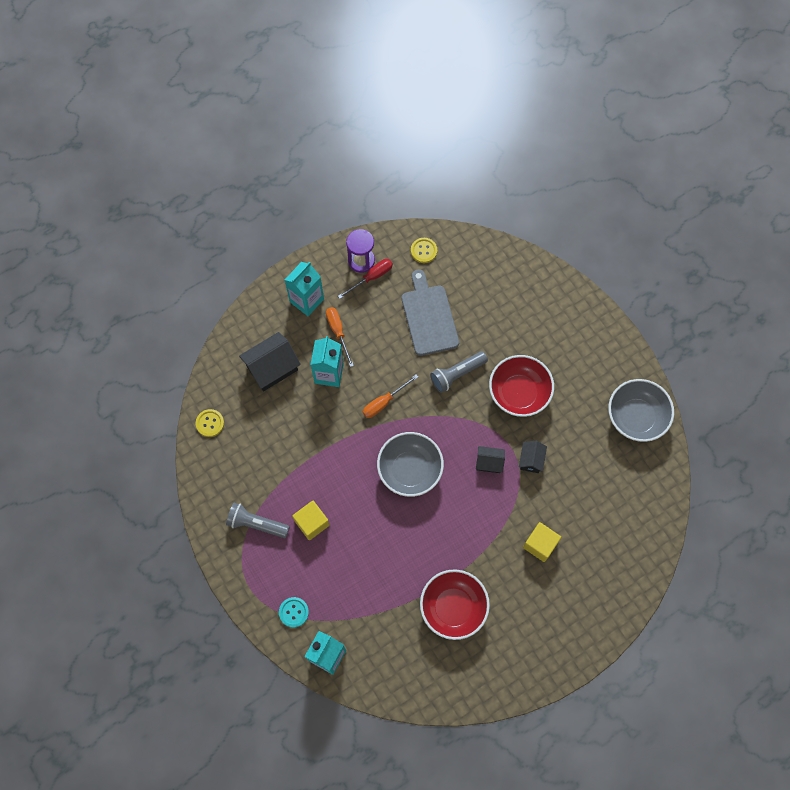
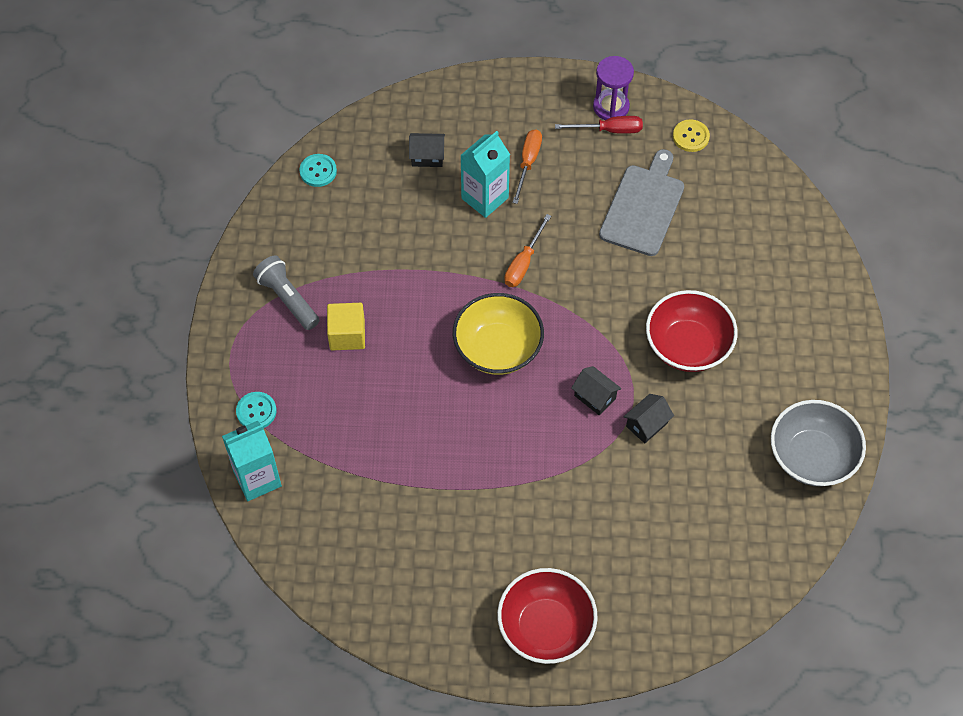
camera: 35 degrees right, 10 degrees down
yellow button [196,409,224,437] -> turquoise button [299,154,337,187]
black house [239,332,301,391] -> black house [409,133,445,167], size x0.56
turquoise carton [285,262,324,316] -> none
orange screwdriver [363,375,418,418] -> orange screwdriver turned 60 degrees counterclockwise [504,214,551,287]
grey bowl [377,432,444,497] -> yellow bowl [453,293,544,375]
red bowl [420,569,490,640] -> red bowl moved to [497,568,598,664]
grey flashlight [430,351,488,393] -> none
yellow cube [523,522,561,562] -> none

